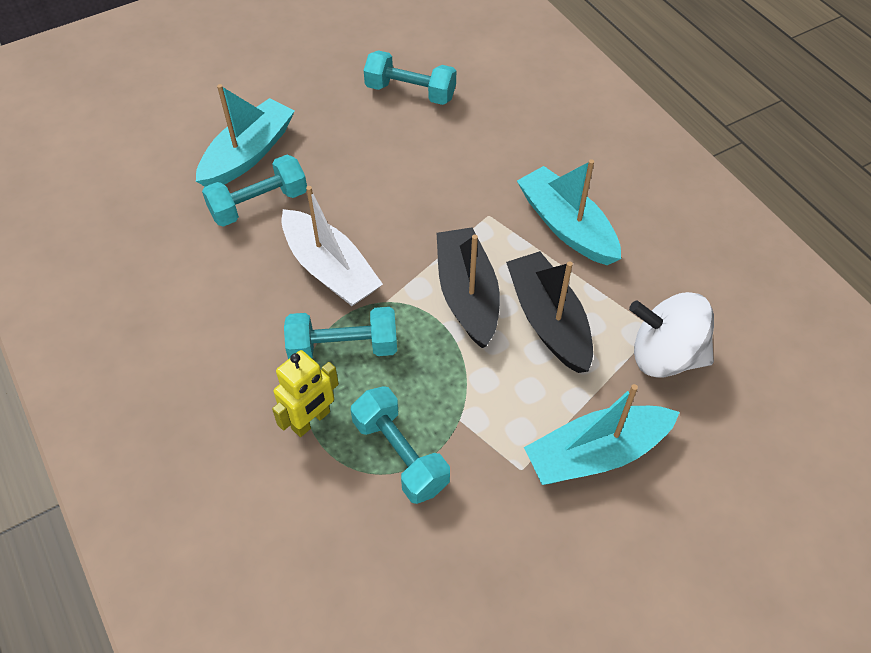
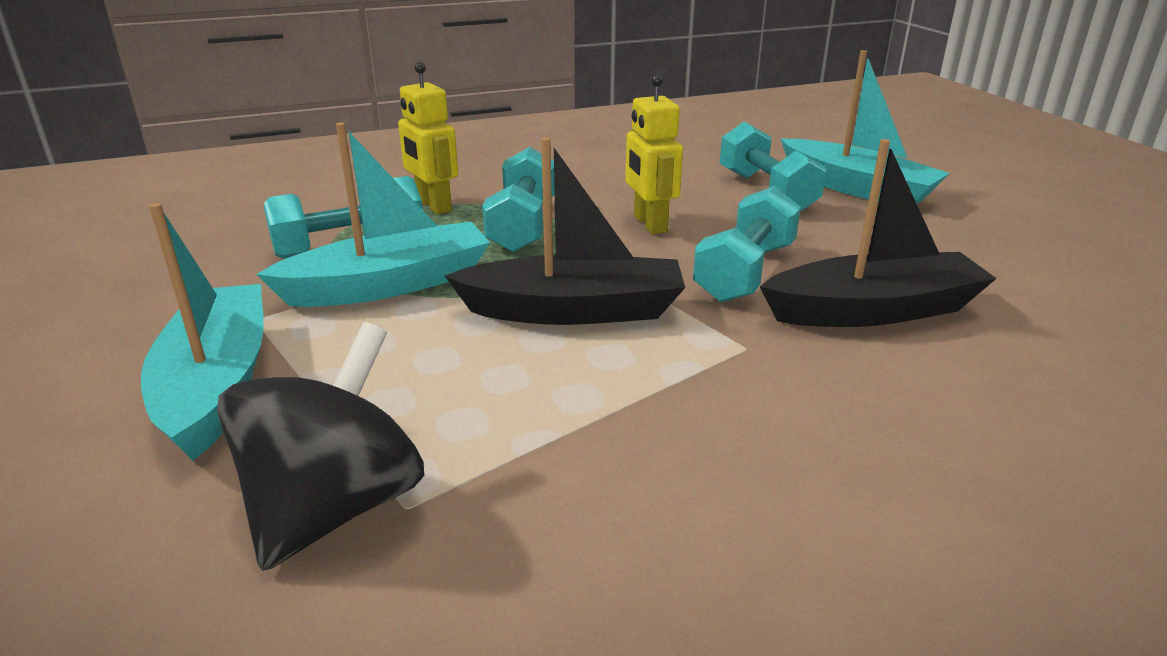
camera: 100 degrees right, 25 degrees down
white boat [281,186,383,306] -> yellow robot [625,74,683,234]
turquoise dumbbell [364,50,456,105] -> turquoise dumbbell moved to [693,186,801,302]
black boat [506,251,593,373] -> black boat moved to [760,139,997,327]
turquoise boat [517,159,621,265] -> turquoise boat moved to [256,122,490,307]
white spinning top [629,292,714,378] -> black spinning top [217,322,424,571]

